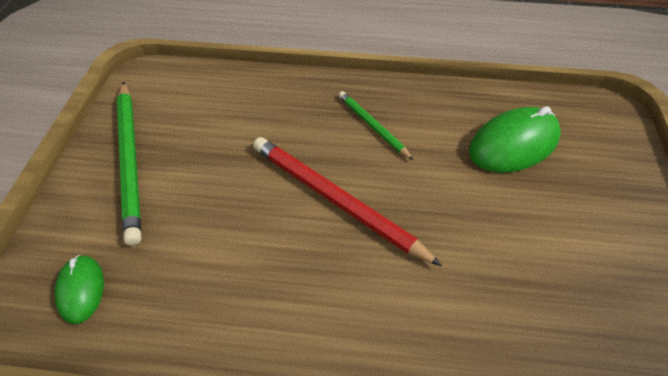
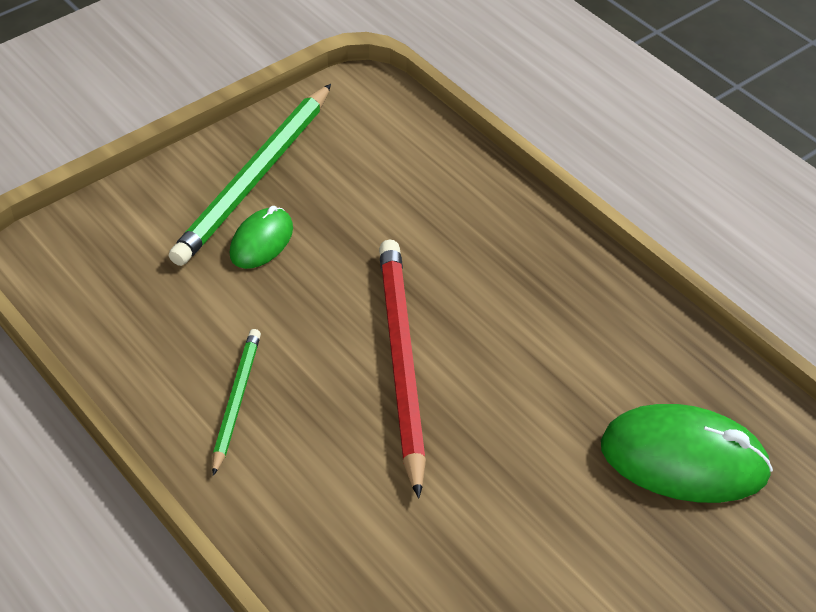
camera: 45 degrees right, 5 degrees down
green mouse [55,255,104,324] -> green mouse moved to [230,206,293,269]
green pencil [339,91,413,160] -> green pencil moved to [212,329,261,476]

